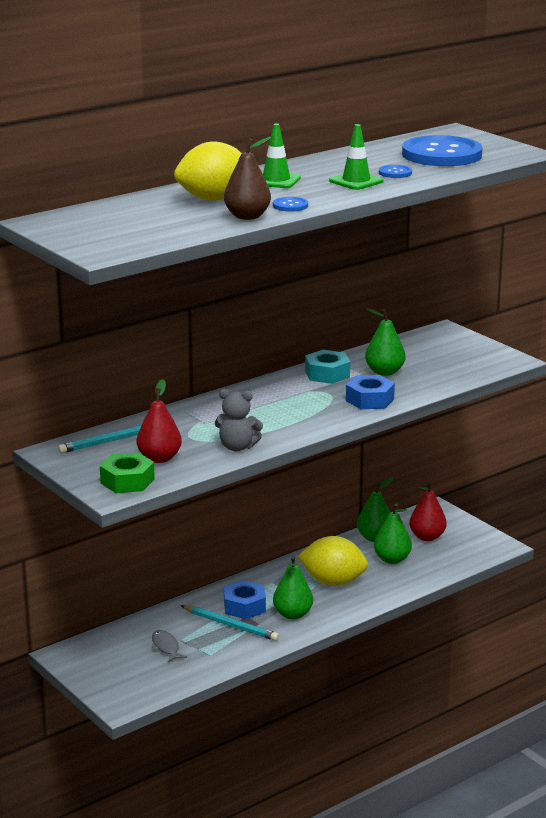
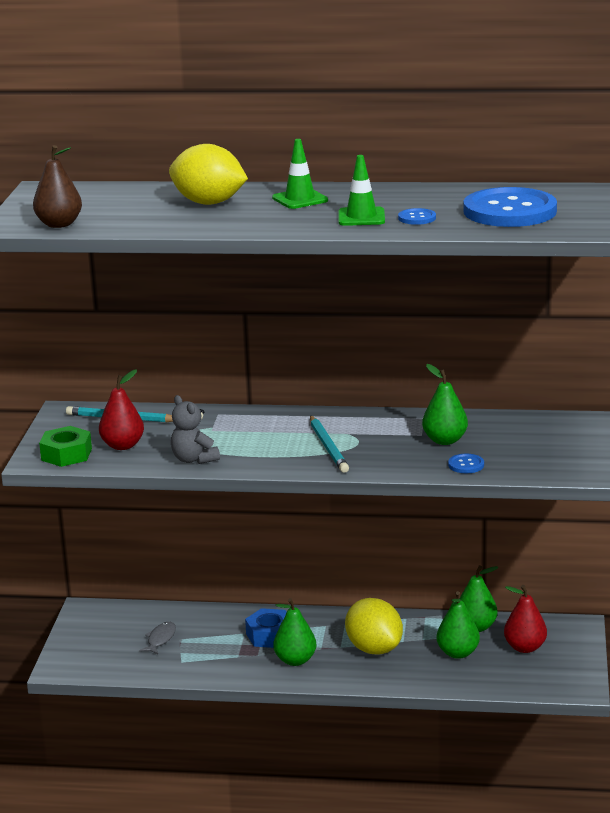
camera: 45 degrees right, 0 degrees up
turquoise pencil [181,605,279,641] -> turquoise pencil moved to [310,415,349,473]
brown pear [224,137,271,220] -> brown pear moved to [33,145,82,228]
blue button [273,197,308,212] -> blue button moved to [448,454,484,473]
turquoise nut [305,350,350,384] -> none
blue nut [346,375,395,409] -> none

